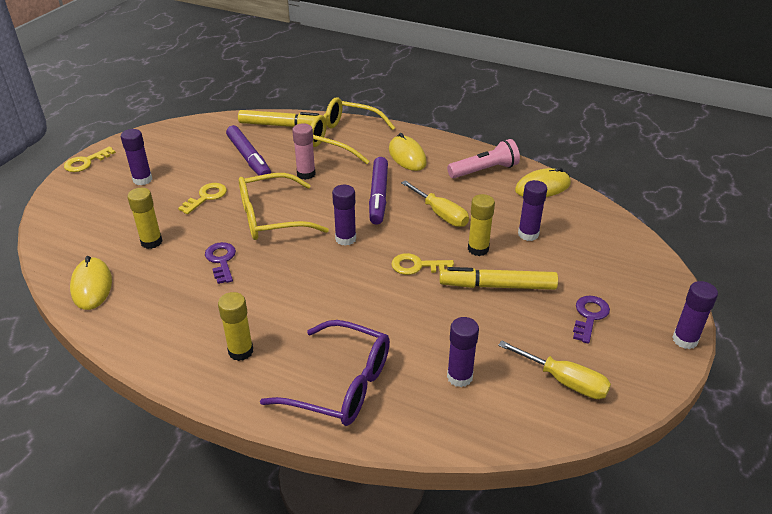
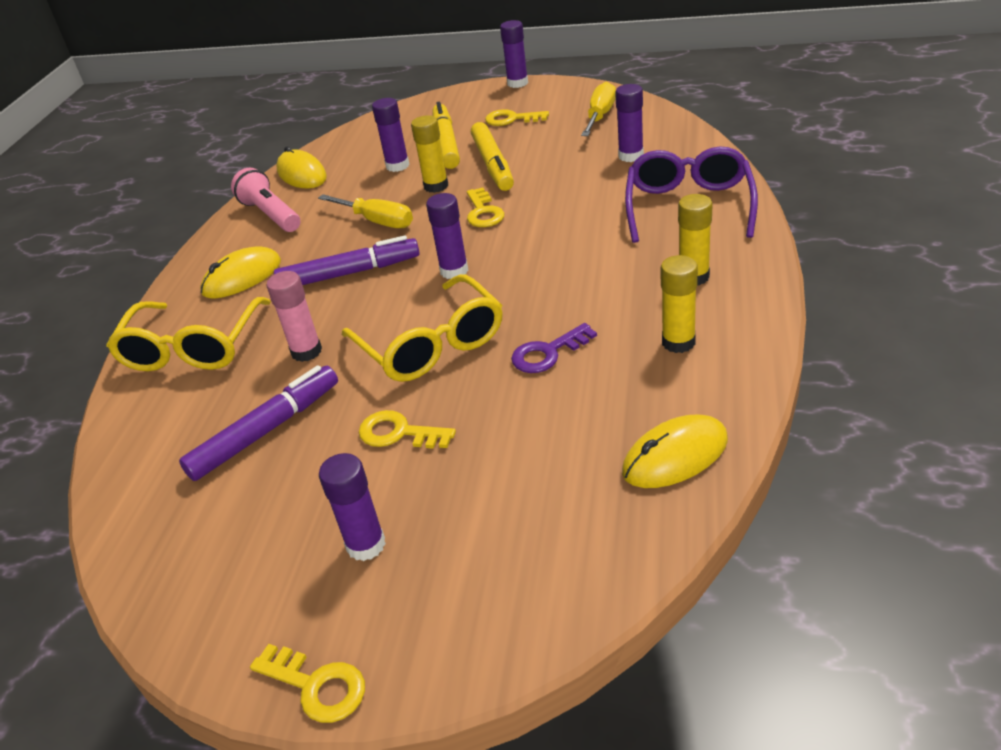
camera: 100 degrees left, 0 degrees up
yellow glue stick [127,188,163,249] -> yellow glue stick moved to [661,255,698,353]
yellow marker [238,110,319,127] -> yellow marker moved to [432,102,460,169]
yellow screwdriver [401,180,469,227] -> yellow screwdriver turned 90 degrees clockwise [318,194,413,228]
purple key [573,295,610,344] -> yellow key [485,109,549,126]

